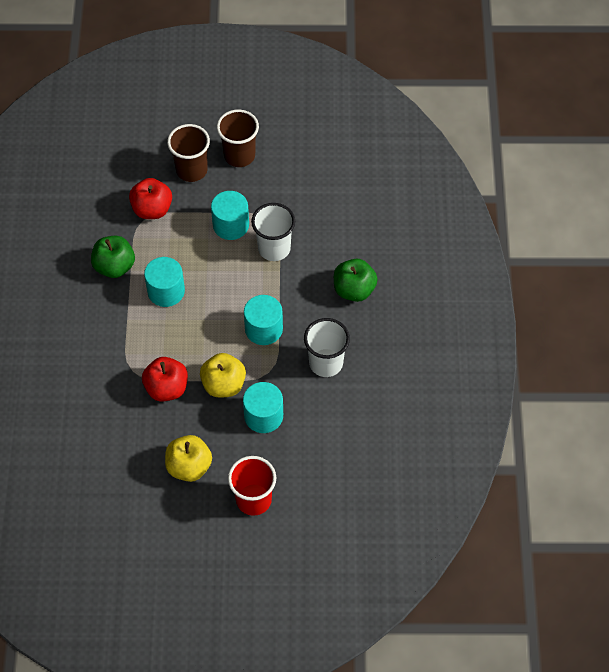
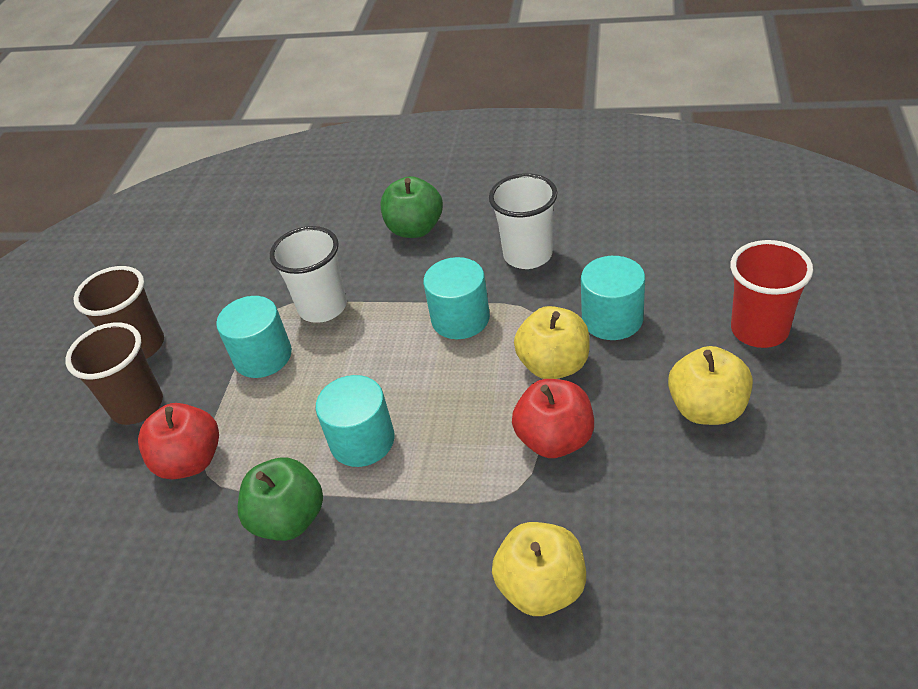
camera: 75 degrees left, 15 degrees down
none -> yellow apple [492,522,586,616]

